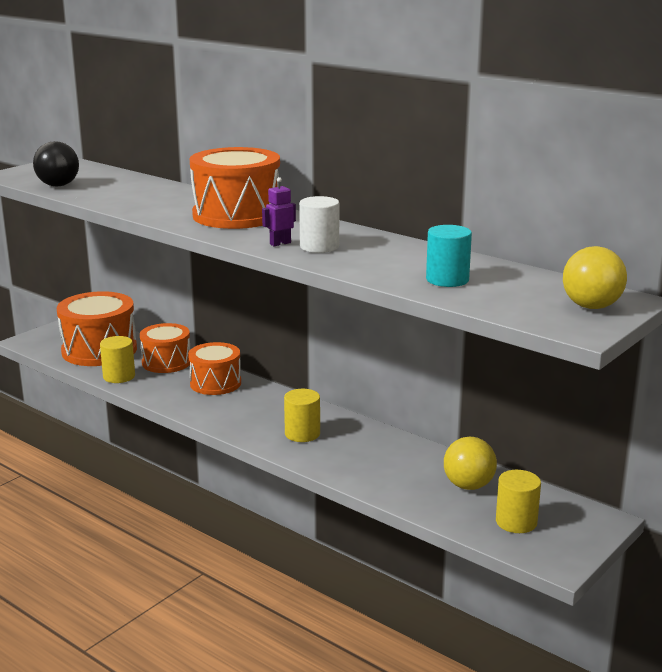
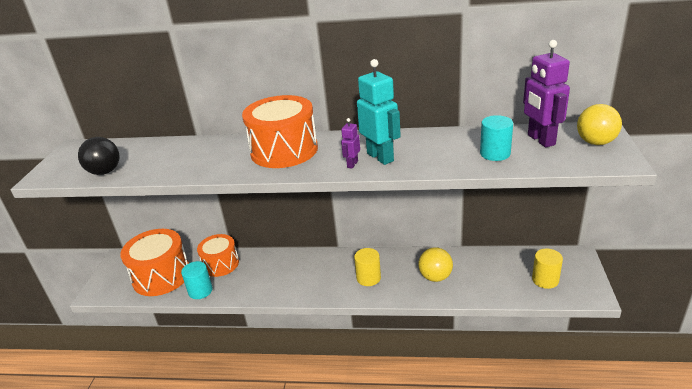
camera: 30 degrees left, 10 degrees up
yellow cylinder [100,336,135,383] -> turquoise cylinder [181,261,213,299]
orange drum [188,342,241,395] -> none
white cylinder [299,196,339,253] -> turquoise robot [357,59,401,165]
yellow ball [444,437,497,490] -> yellow ball moved to [418,247,453,282]
none -> purple robot [523,40,570,147]

